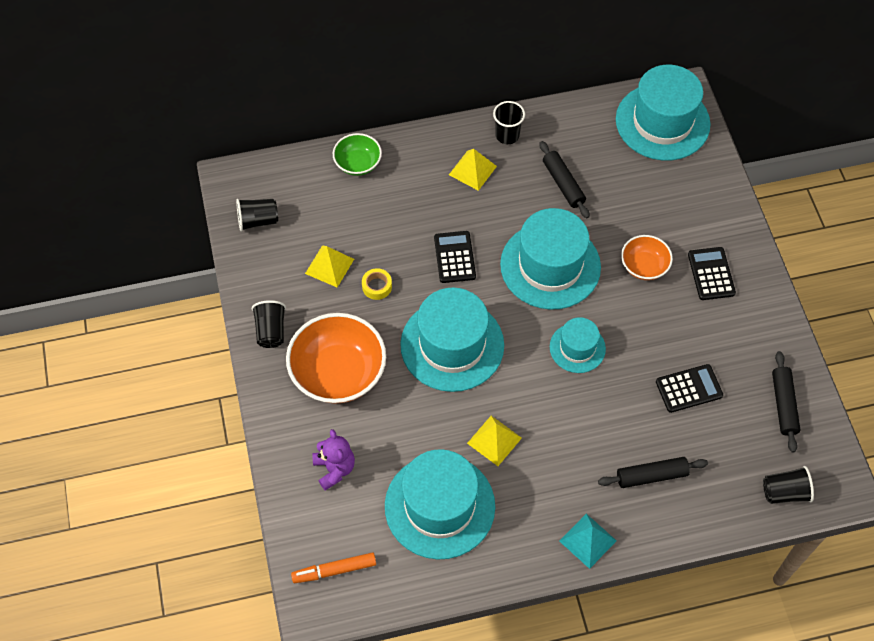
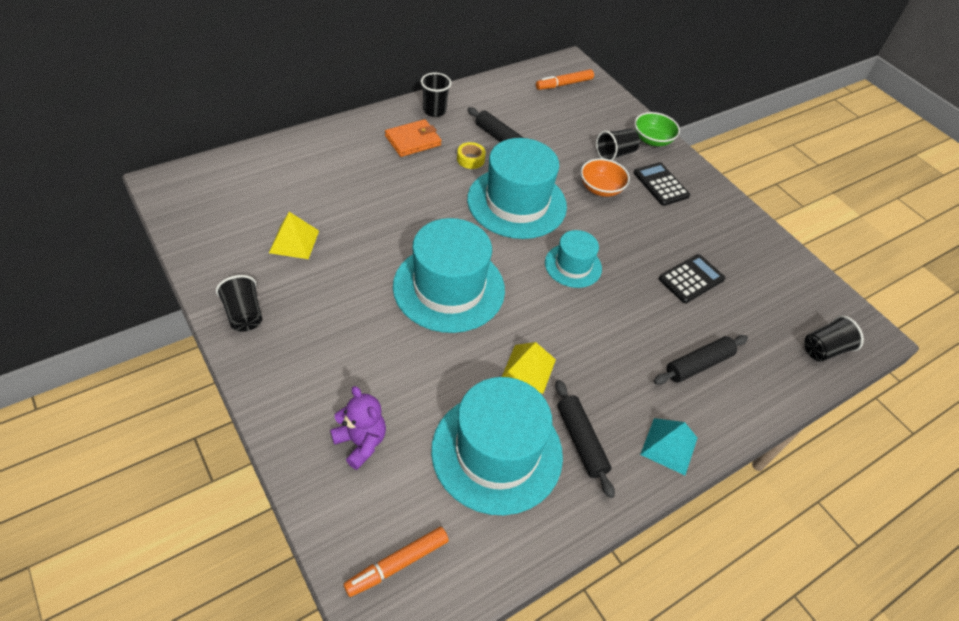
camera: 25 degrees left, 10 degrees down
black cup [236,199,278,232] -> black cup moved to [596,129,640,160]
orange bowl [286,313,386,404] -> none
green bowl [333,133,382,176] -> green bowl moved to [634,112,680,146]
yellow tape [362,268,392,300] -> yellow tape moved to [457,142,486,169]
black calculator [434,231,476,283] -> none
yellow pyramid [449,149,497,191] -> orange wallet [385,119,442,157]
turquoise hat [616,65,711,161] -> orange marker [536,69,594,90]
black rolling pin [772,351,801,453] -> black rolling pin moved to [555,380,615,498]

